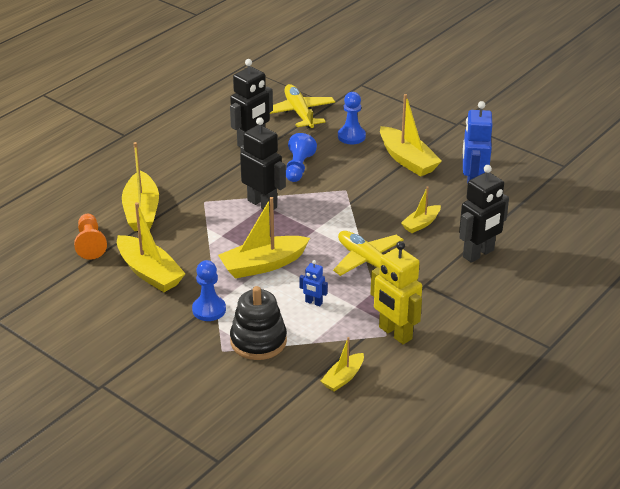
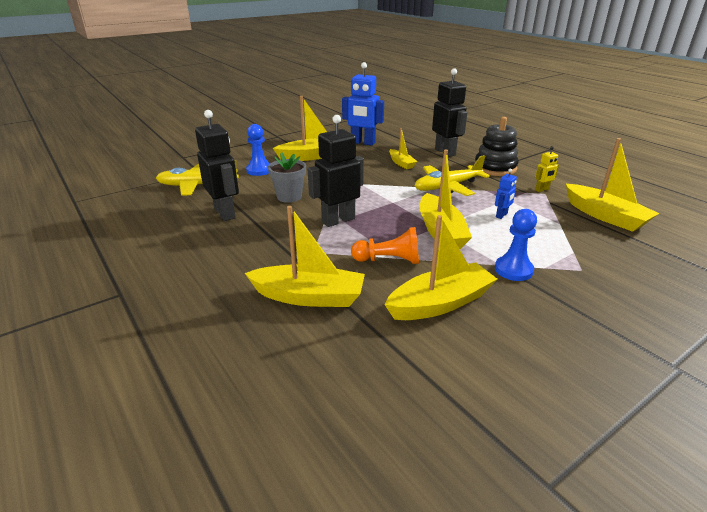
camera: 75 degrees left, 5 degrees down
orange pawn [74,214,107,260] -> orange pawn moved to [351,227,419,264]
black stacking toy [230,286,287,360] -> black stacking toy moved to [474,117,519,176]
blue pawn [286,133,317,182] -> grey flower pot [268,152,306,203]
yellow boat [321,337,364,392] -> yellow boat [566,138,660,232], size x1.78
yellow robot [371,241,422,345] -> yellow robot [535,146,559,192], size x0.48

